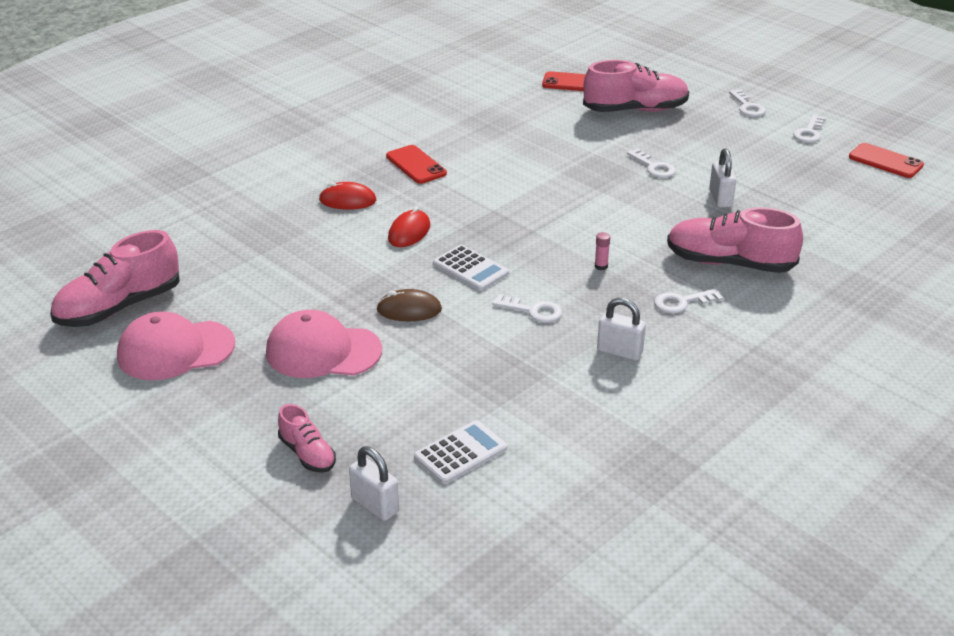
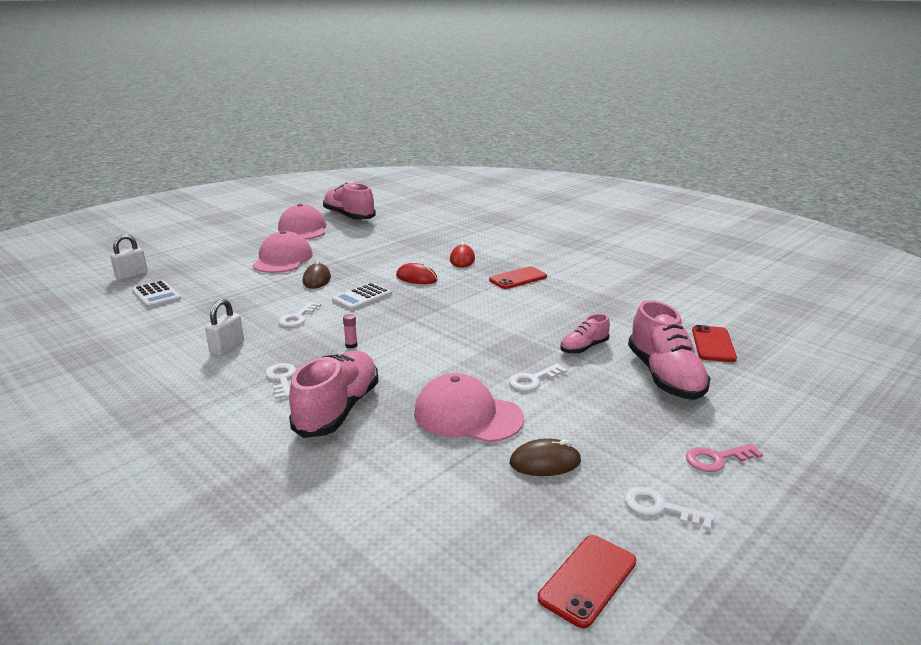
camera: 90 degrees right, 10 degrees down
pink shoe [278,404,336,473] -> pink shoe moved to [560,314,610,354]
white padlock [709,148,736,208] -> pink cap [414,373,524,443]
white key [729,90,766,117] -> pink key [686,444,763,472]
none -> brown mouse [510,438,581,476]

